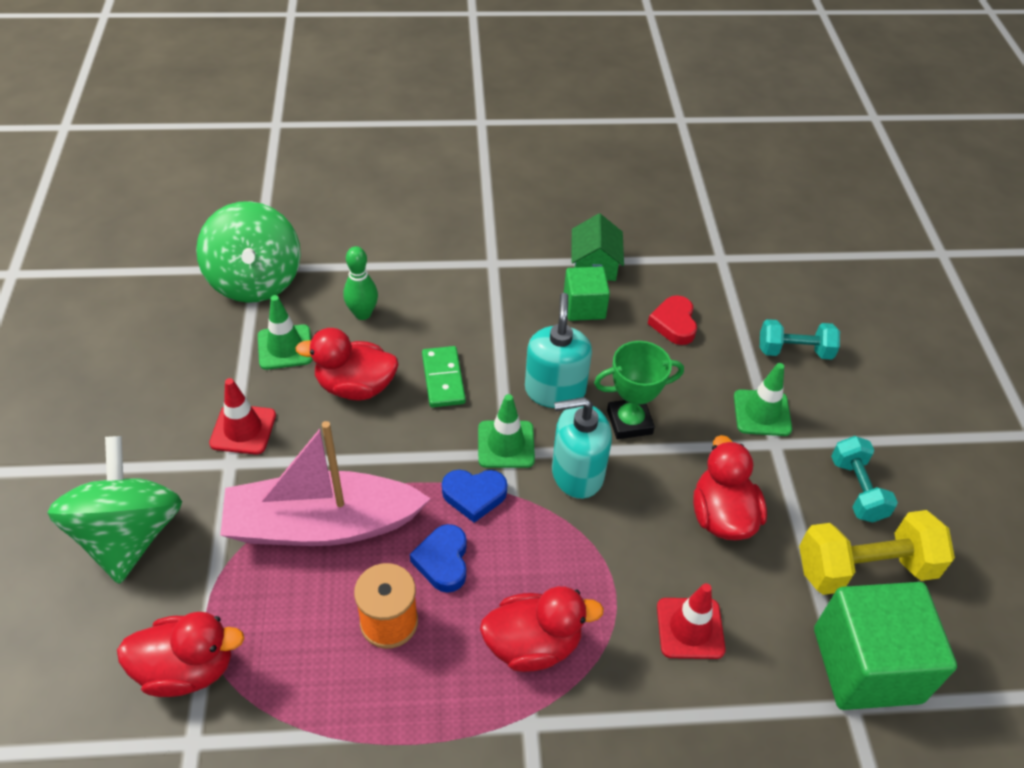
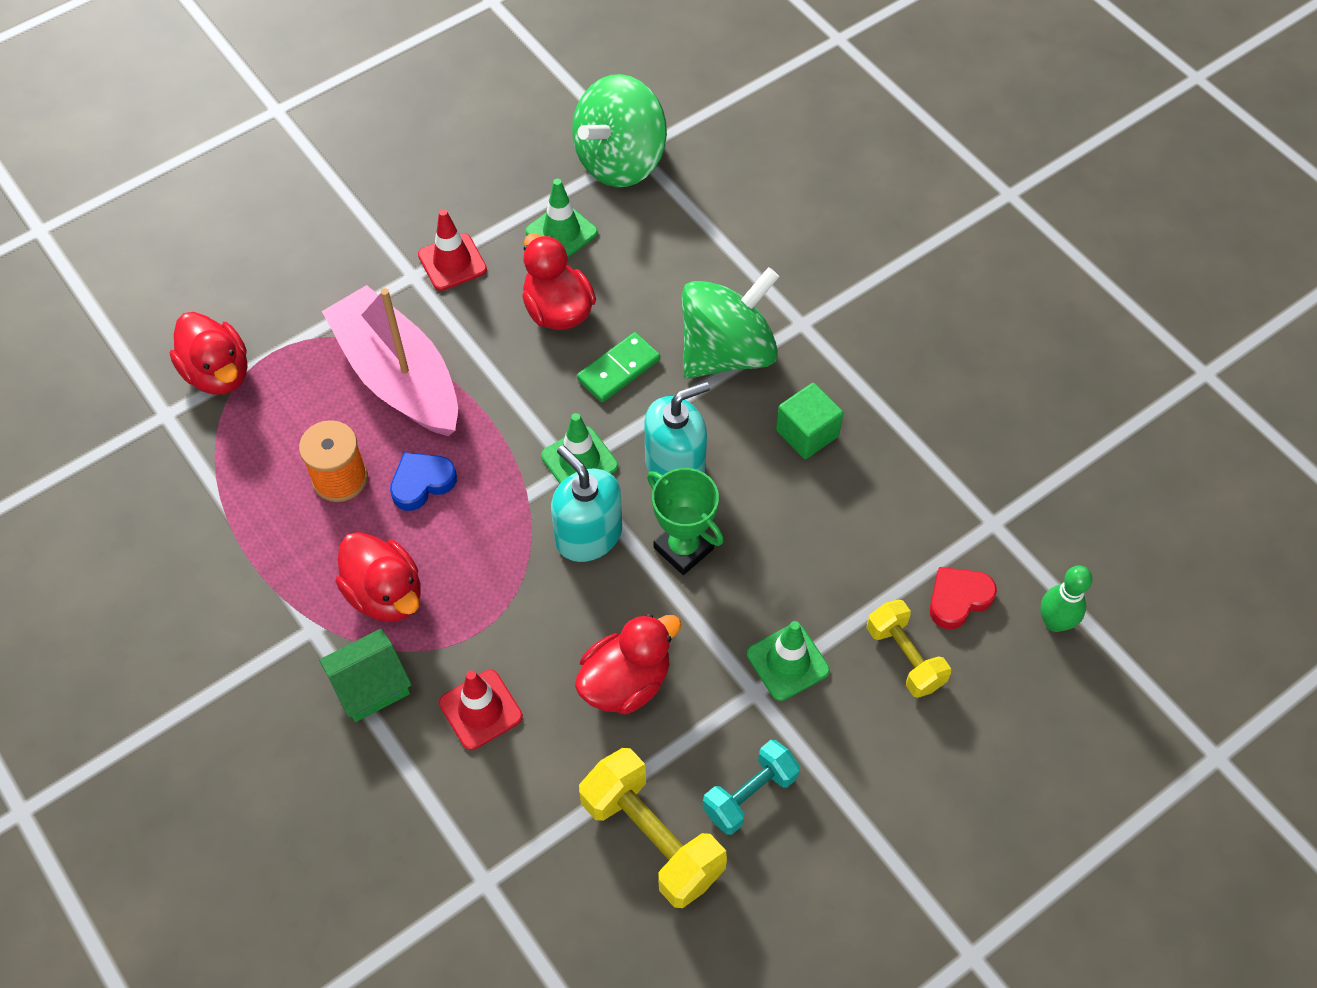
camera: 60 degrees right, 10 degrees up
green spinning top [47,436,182,584] -> green spinning top moved to [682,267,779,379]
green bowling pin [343,246,378,320] -> green bowling pin moved to [1040,565,1093,632]
blue heart [442,470,508,523] -> none
green house [572,213,624,281] -> green house moved to [319,628,412,722]
red heart [648,295,697,345] -> red heart moved to [930,567,997,629]
turquoise dumbbell [760,319,840,360] -> yellow dumbbell [867,600,951,698]
green cube [814,582,957,710] -> none

